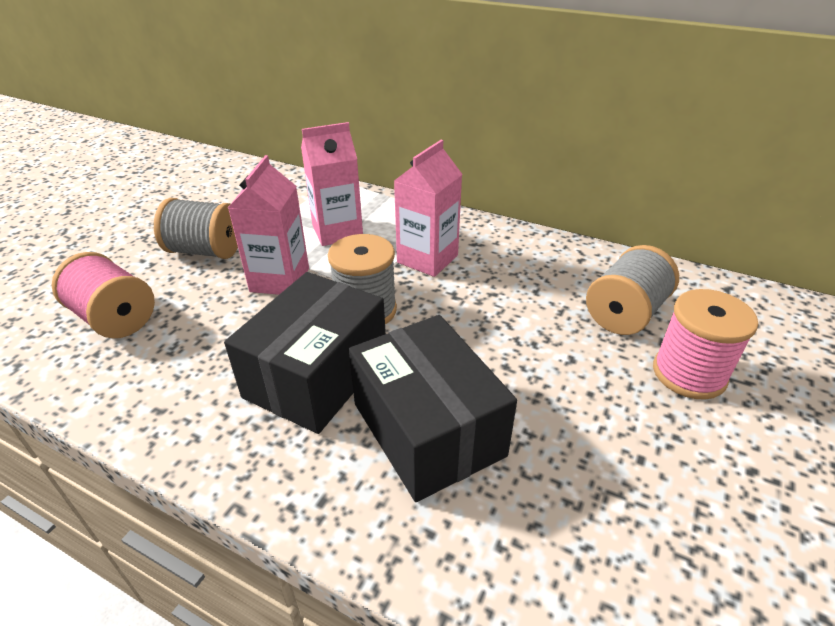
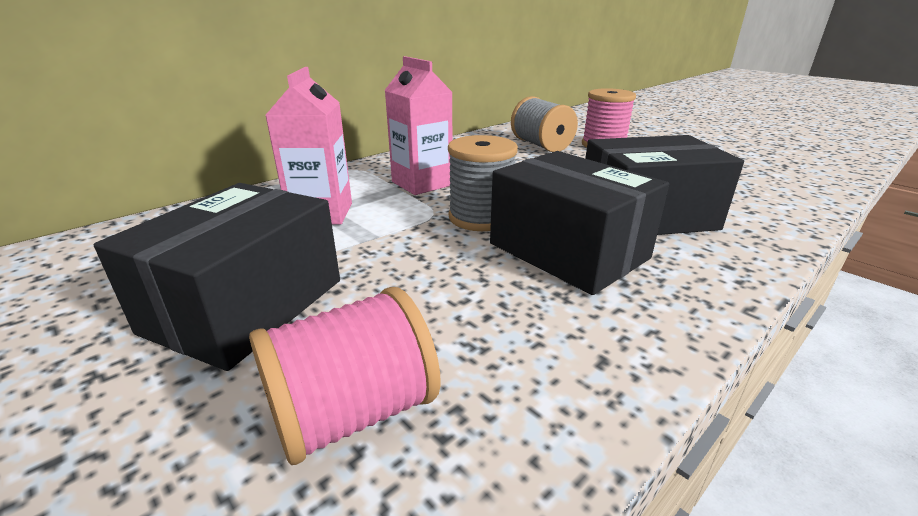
camera: 70 degrees left, 10 degrees down
grey spool [154,198,238,259] -> black box [94,183,340,371]
pink carton [228,155,309,295] -> none

